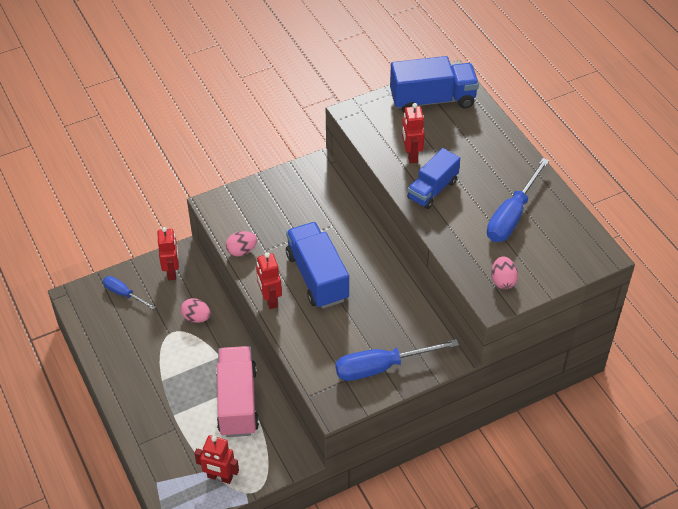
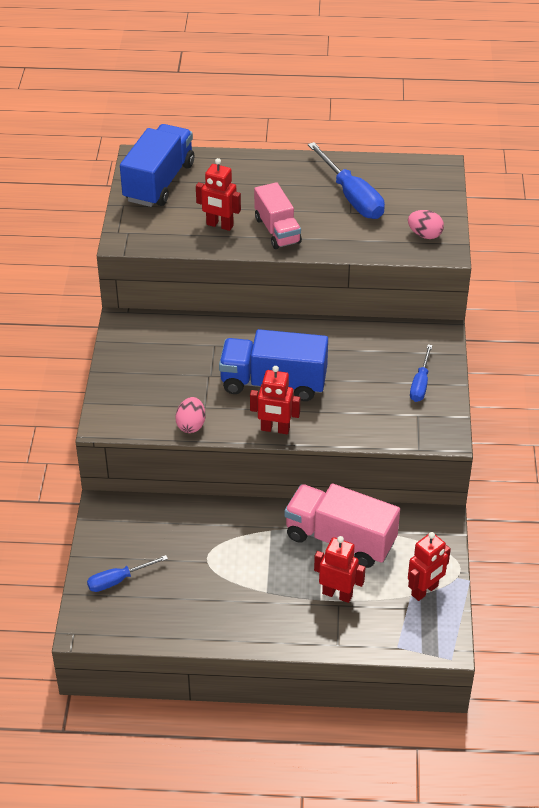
camera: 60 degrees left, 5 degrees down
red robot [157,227,179,280] -> red robot moved to [314,536,366,603]
pink egg [181,298,211,323] -> none
blue screwdriver [335,339,459,381] -> blue screwdriver [410,344,432,402], size x0.57
blue truck [407,148,460,209] -> pink truck [254,182,302,249]

